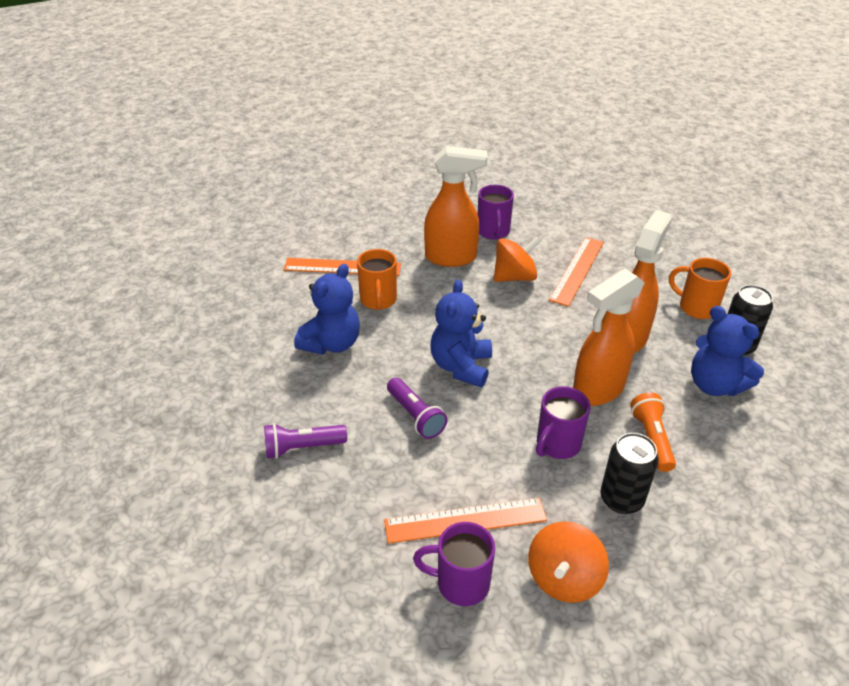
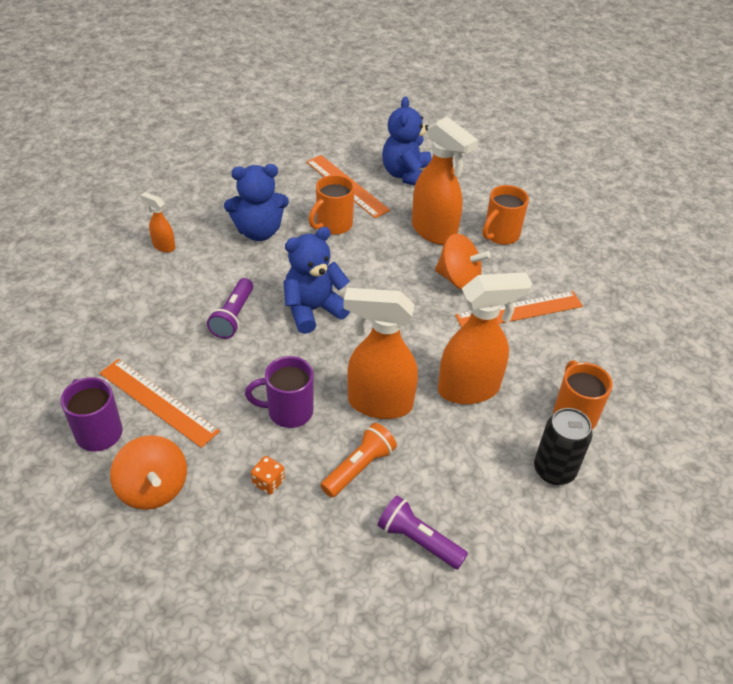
camera: 45 degrees right, 5 degrees up
purple flashlight [264,423,347,459] -> purple flashlight moved to [378,495,468,569]
purple mug [478,185,514,240] -> orange mug [482,185,529,245]
orange spinning top [528,521,609,603] -> orange spinning top turned 105 degrees counterclockwise [110,435,187,510]
black can [601,433,659,514] -> orange dice [251,456,285,495]
blue teddy bear [691,306,764,396] -> blue teddy bear moved to [382,97,432,185]
none -> orange spray bottle [141,192,175,253]

